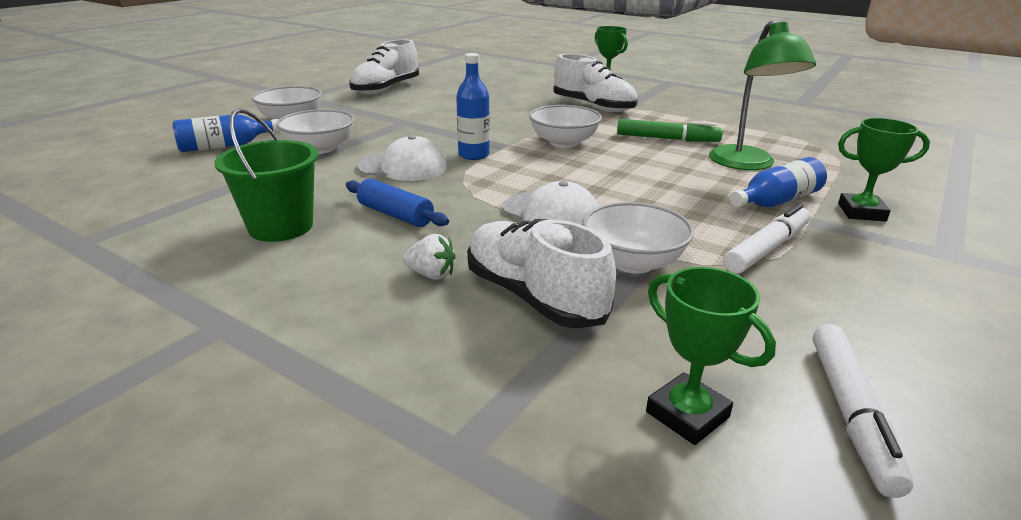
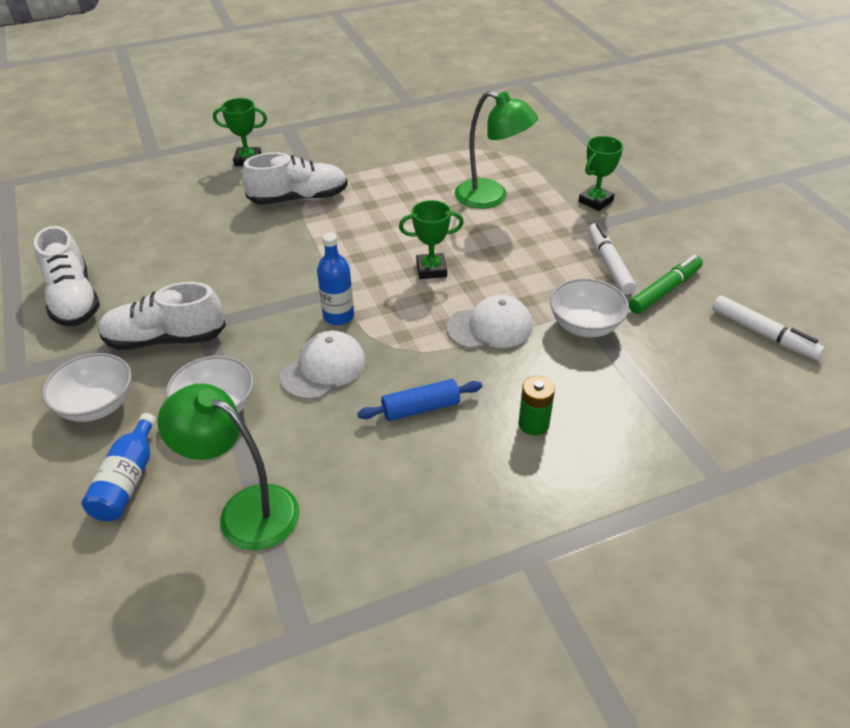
camera: 55 degrees left, 15 degrees up
green bucket [214,108,319,242] -> none
white strawberry [403,234,456,280] -> green battery [518,376,555,436]
white shoe [467,219,616,329] -> white shoe moved to [98,282,226,350]
white bowl [529,105,602,148] -> none
green marker [617,119,723,142] -> green marker moved to [628,255,703,314]
green trophy [646,267,776,445] -> green trophy moved to [399,200,464,279]
blue bottle [730,157,827,207] -> none
none -> green lamp [157,384,300,550]

